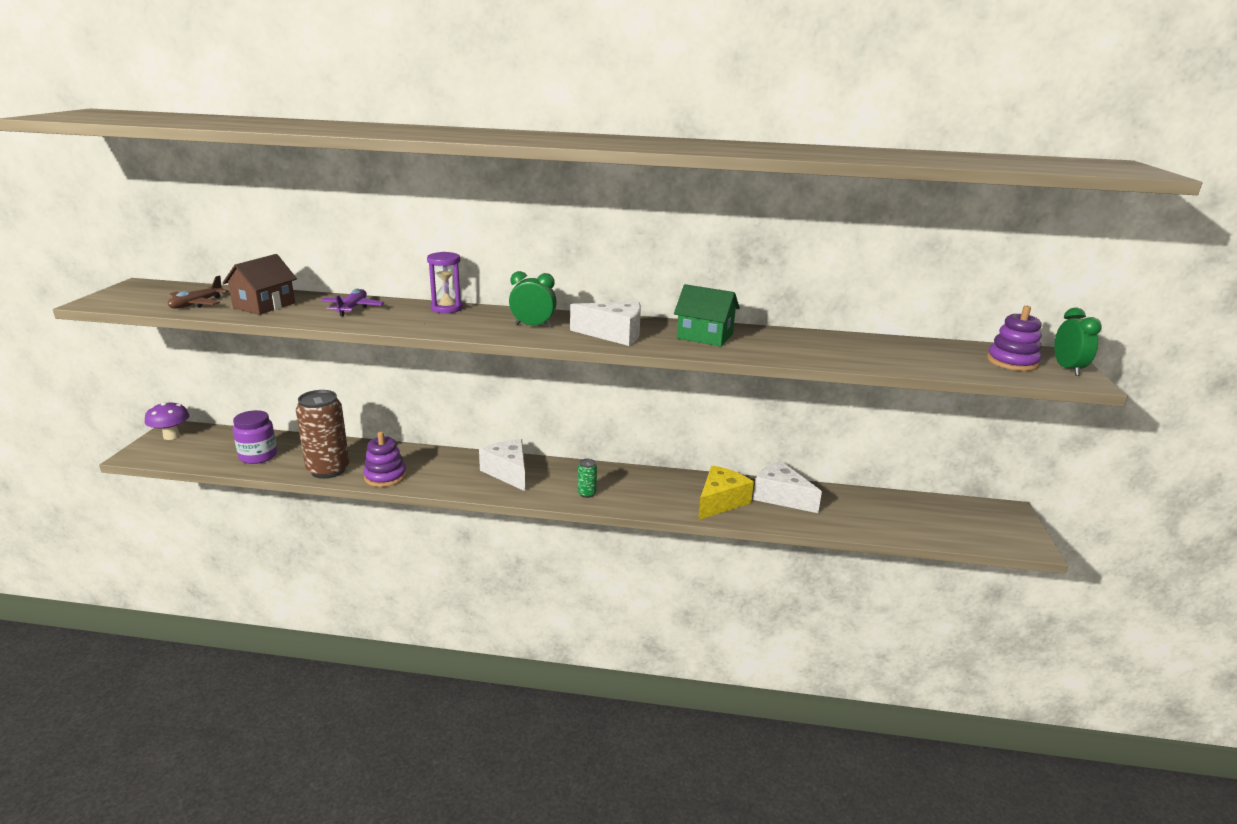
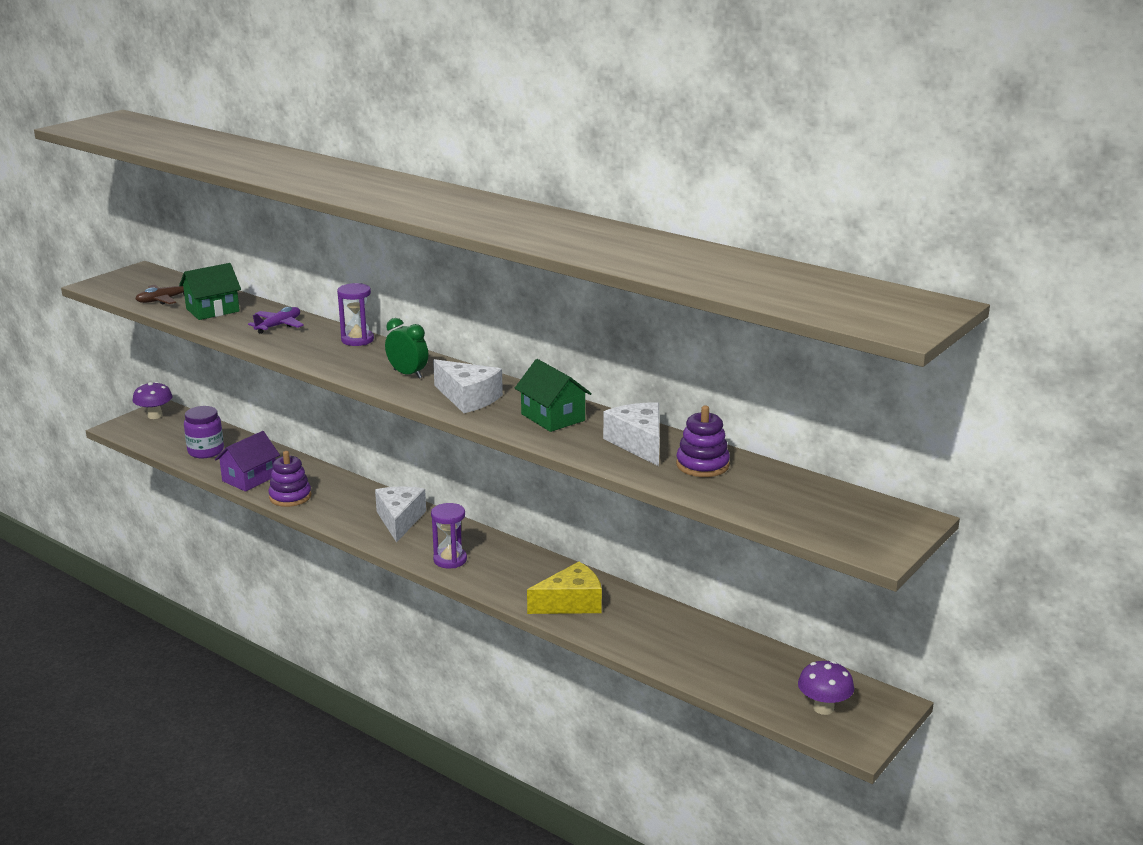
camera: 30 degrees right, 0 degrees up
brown house [222,254,297,315] -> green house [179,263,241,320]
brown can [296,390,349,479] -> purple house [215,431,280,491]
green can [578,459,597,498] -> purple hourglass [431,503,467,568]
white cheese [753,461,822,513] -> white cheese moved to [603,402,660,466]
purple stacking toy [987,306,1042,371] -> purple stacking toy moved to [676,406,730,477]
green clock [1054,308,1102,376] -> none
none -> purple mushroom [798,661,854,715]

